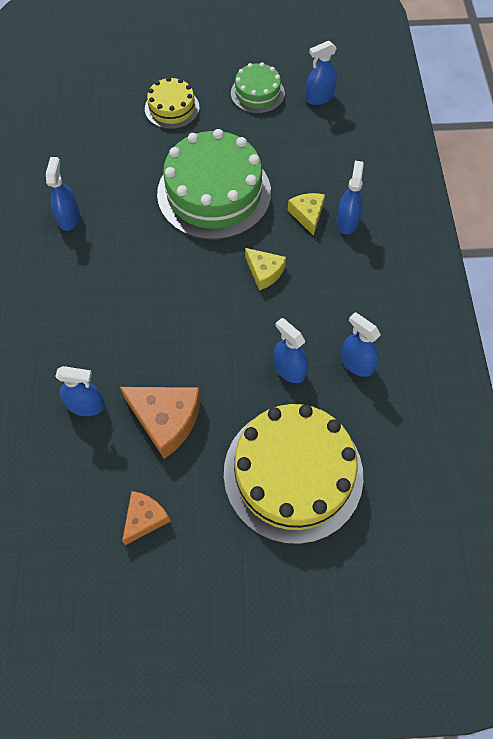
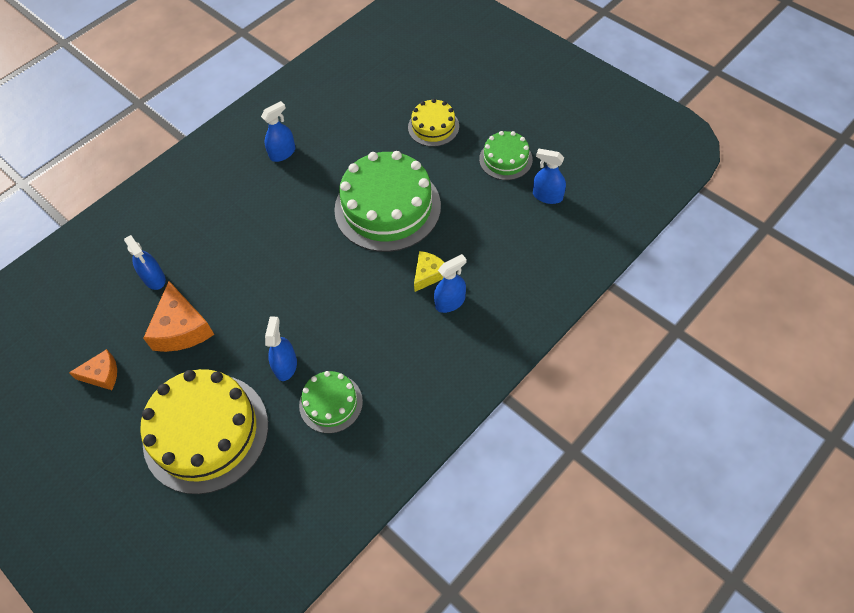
camera: 50 degrees right, 5 degrees down
yellow cheese [245,248,286,290] -> none
blue spray bottle [341,312,381,377] -> green cake [299,371,363,433]

